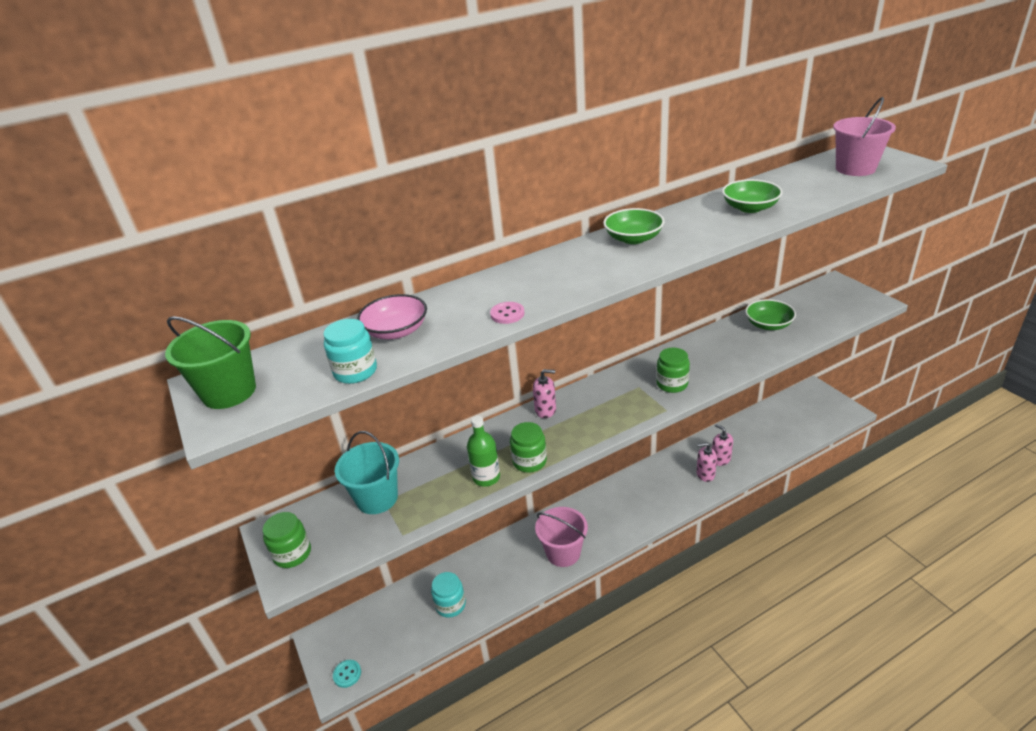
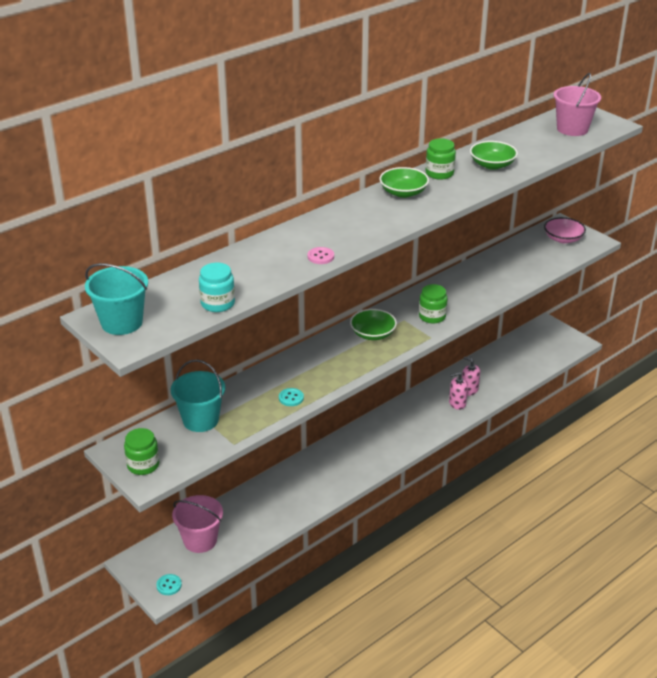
camera: 15 degrees left, 0 degrees up
green bucket [165,316,256,409] -> turquoise bucket [85,263,148,335]
pink bowl [357,294,427,339] -> pink bowl moved to [544,217,586,243]
turquoise jar [431,572,466,618] -> none
green bottle [467,416,500,487] -> turquoise button [279,388,304,406]
green jar [510,422,547,473] -> green jar moved to [426,138,456,180]
pink soap dispenser [533,369,556,418] -> none
pink bucket [535,507,588,567] -> pink bucket moved to [172,495,223,553]
green bowl [745,299,796,330] -> green bowl moved to [350,309,397,340]

